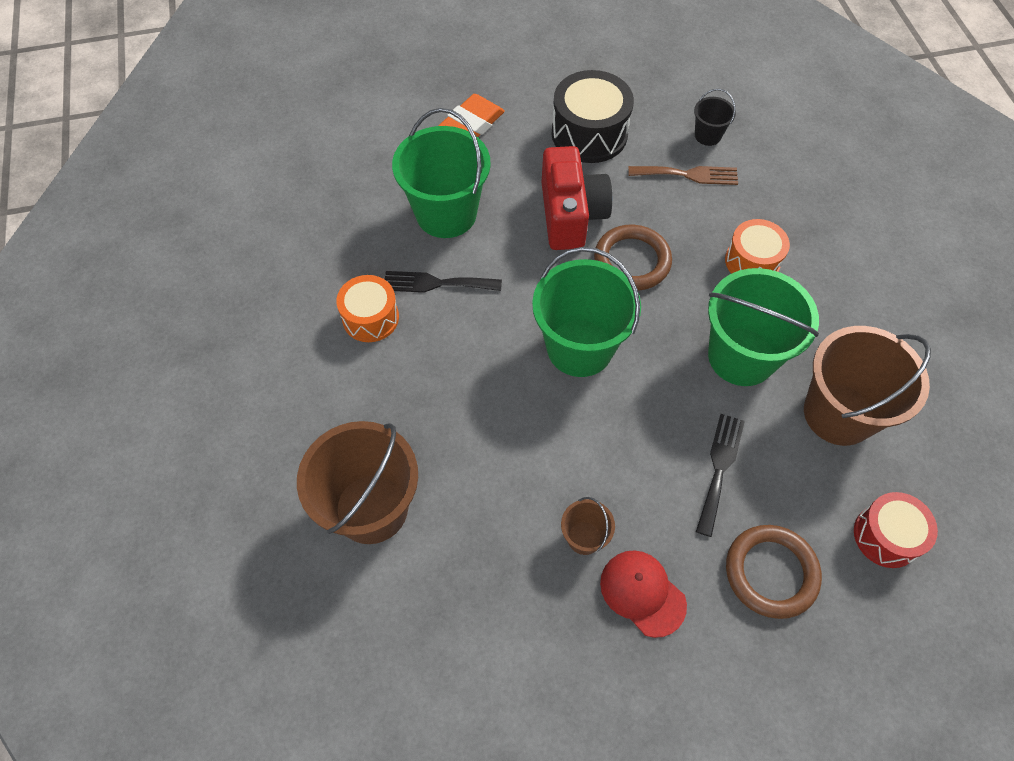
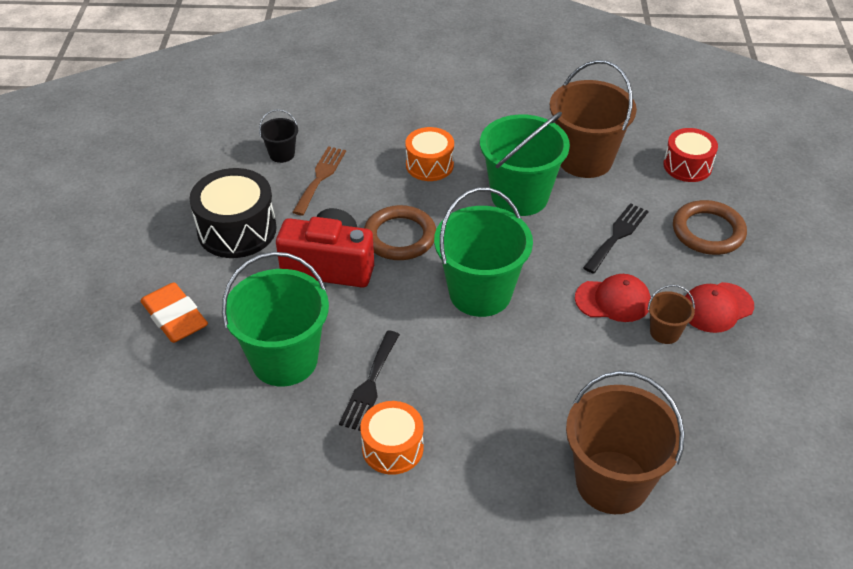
camera: 75 degrees left, 15 degrees down
black fork [696,414,745,537] -> black fork turned 90 degrees clockwise [583,203,649,274]
none -> red cap [575,274,651,322]

